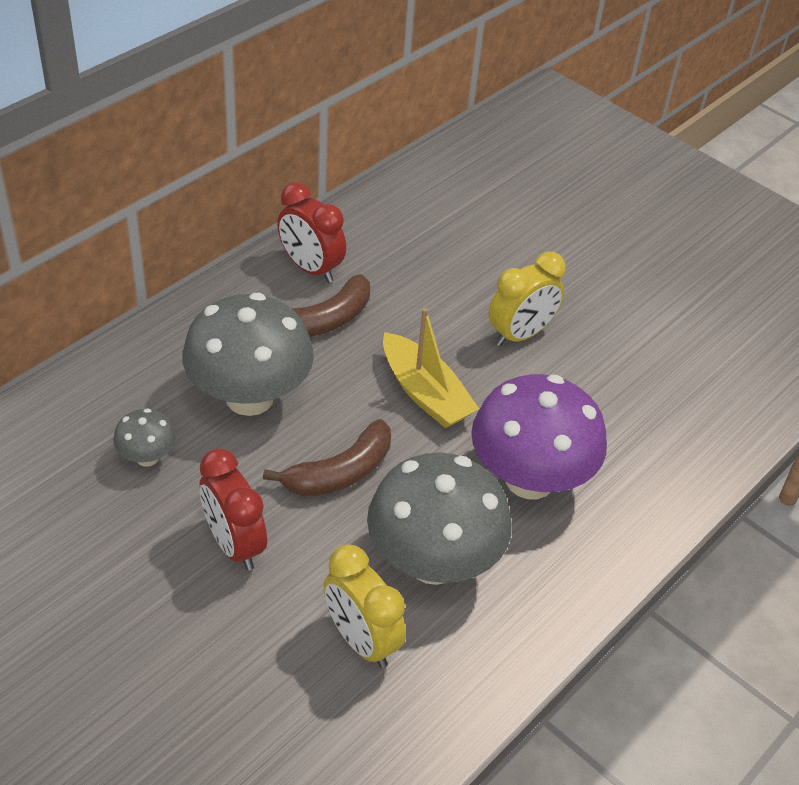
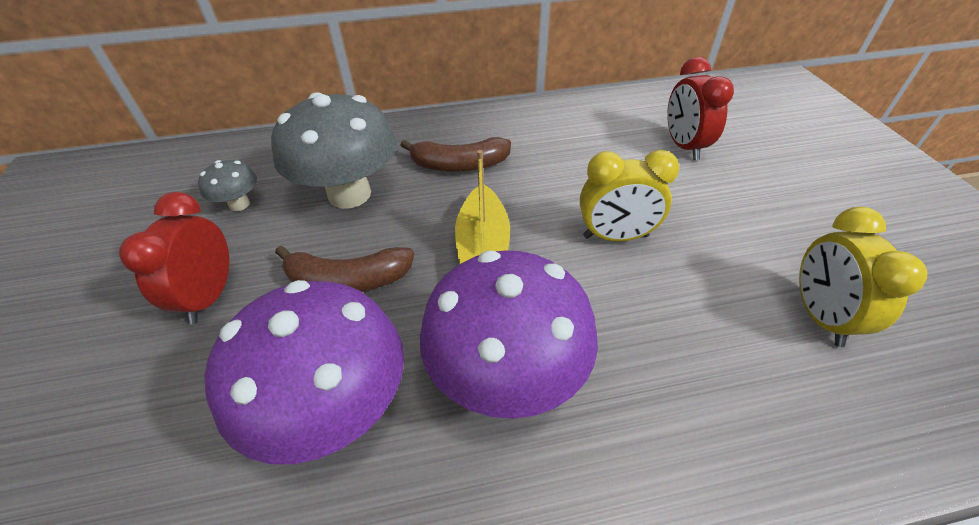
camera: 40 degrees right, 0 degrees up
red clock [277,182,346,283] -> red clock moved to [667,57,734,160]
yellow clock [324,545,406,668] -> yellow clock moved to [799,207,927,347]
grey mushroom [367,452,512,585] -> purple mushroom [204,280,404,464]

